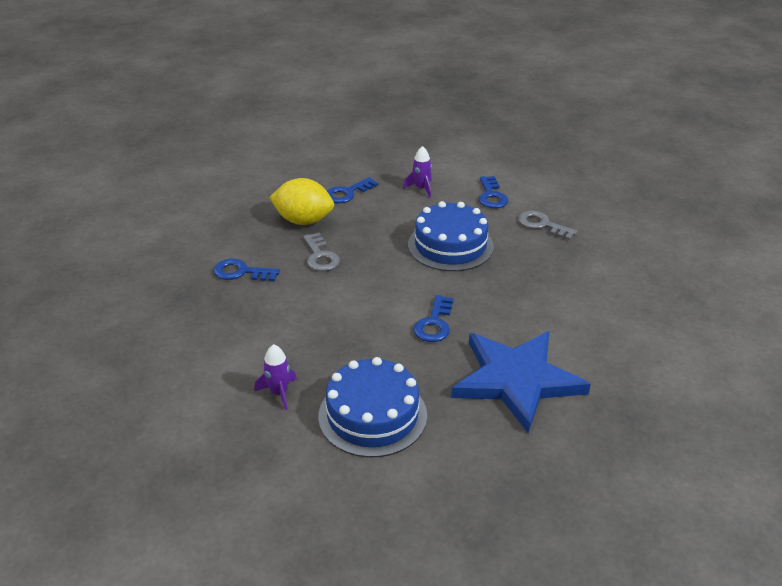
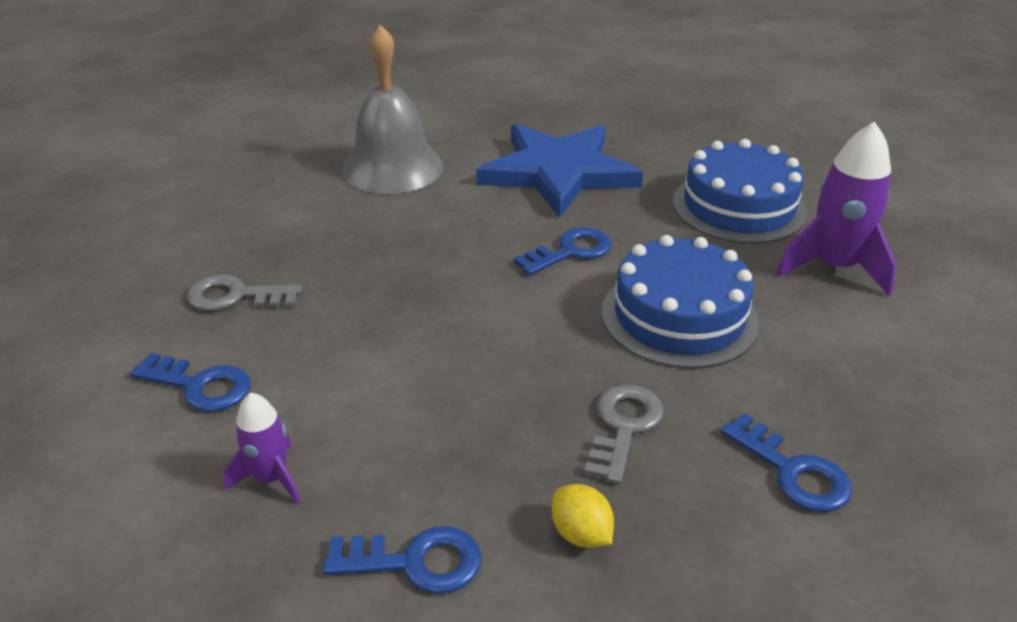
camera: 140 degrees left, 0 degrees up
purple rocket [254,344,297,410] -> purple rocket [777,121,897,296], size x1.78
yellow lemon [269,178,334,225] -> yellow lemon [552,484,614,548], size x0.50
blue cake [408,201,494,271] -> blue cake moved to [602,235,760,369]
blue key [479,176,509,208] -> blue key turned 75 degrees clockwise [130,353,251,412]
grey key [518,210,578,240] -> grey key turned 105 degrees clockwise [187,274,302,311]
none -> grey bell [342,25,444,194]

